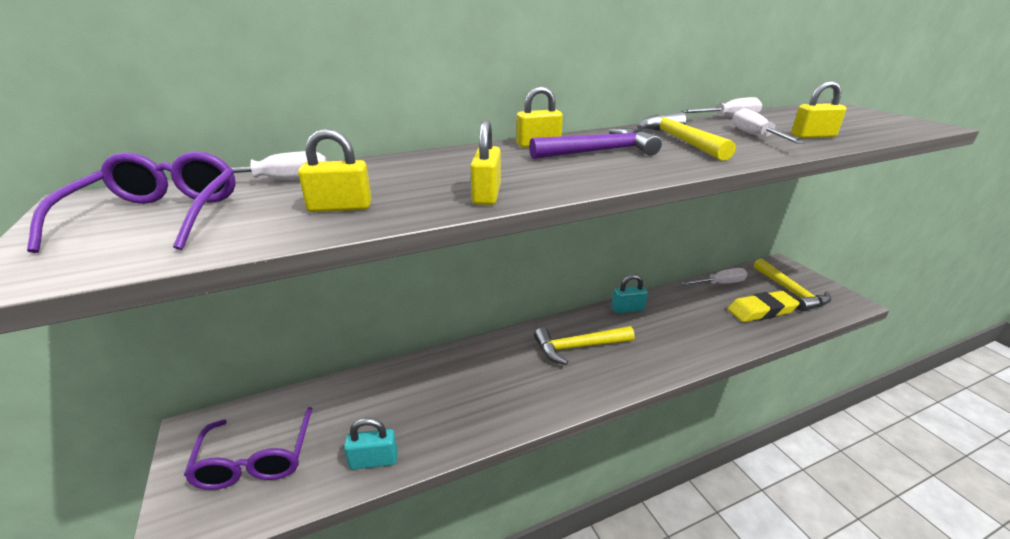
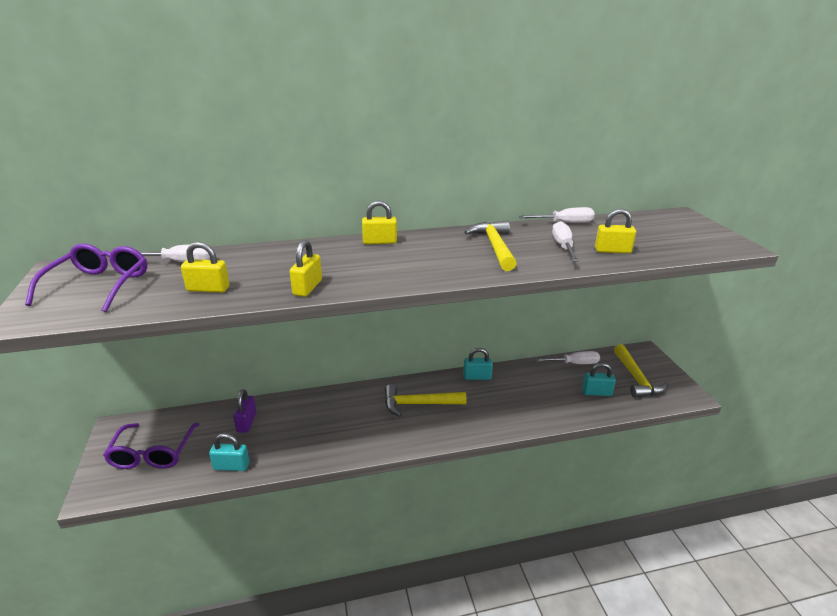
camera: 10 degrees right, 0 degrees up
purple hammer [529,128,662,159] -> none
yellow eraser [727,291,800,322] -> turquoise padlock [582,363,616,396]
none -> purple padlock [233,389,257,433]

